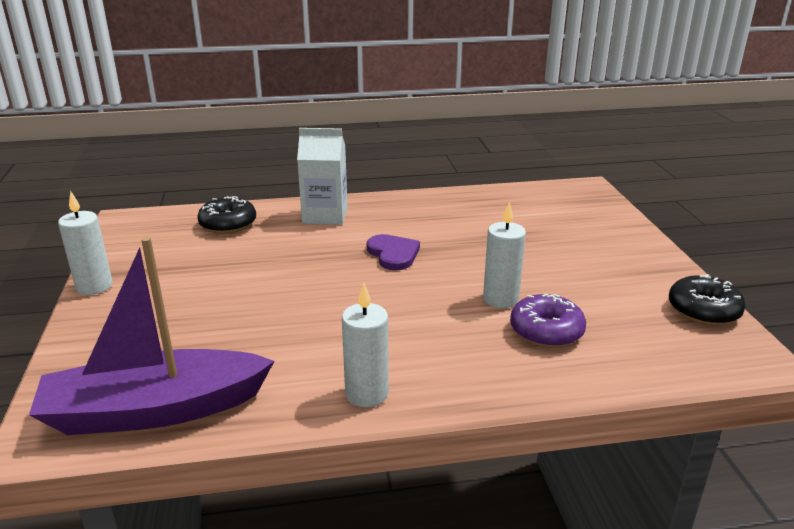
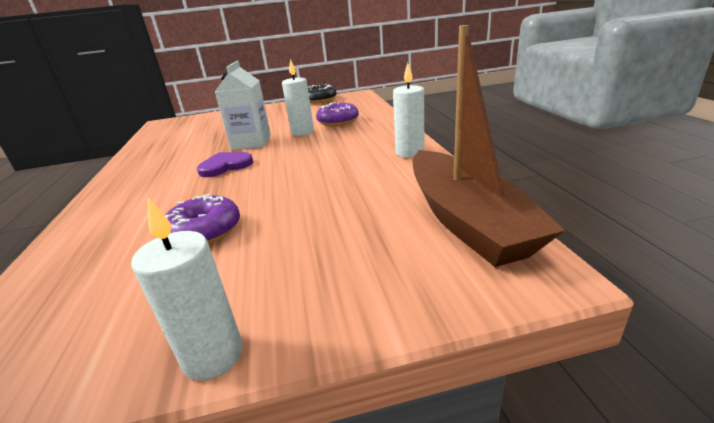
camera: 90 degrees left, 0 degrees up
purple boat [29,237,274,435] -> brown boat [413,25,566,267]
black donut [197,196,256,234] -> none
white carton [297,128,348,225] -> white carton moved to [215,61,271,150]
none -> purple donut [165,194,240,244]

